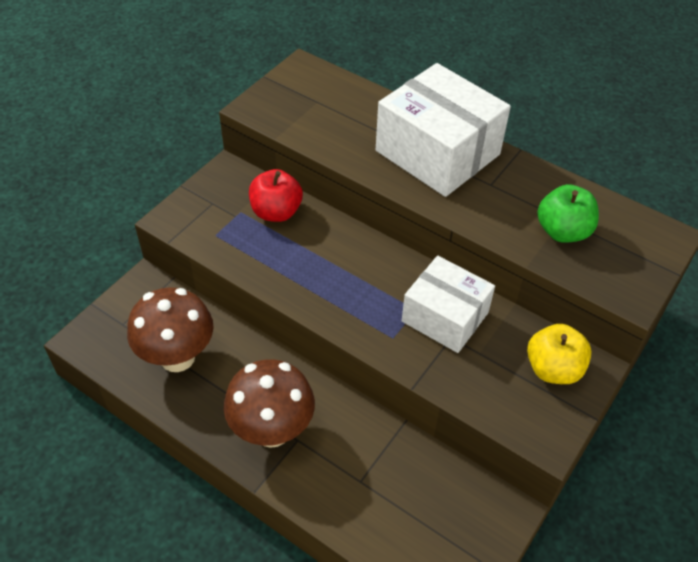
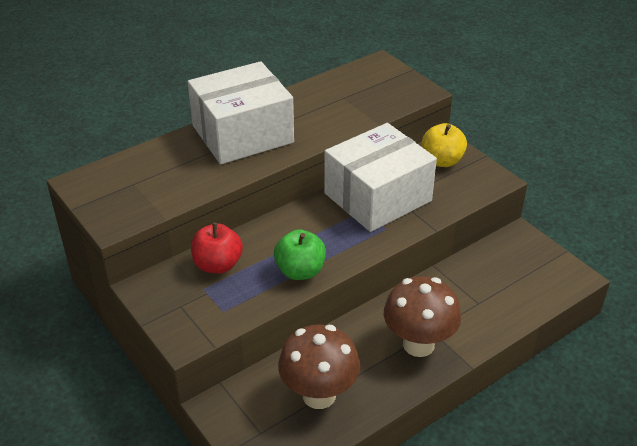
camera: 70 degrees left, 10 degrees down
white box [402,256,495,353] -> white box [324,123,437,232], size x1.52
green apple [537,184,599,243] -> green apple moved to [274,230,326,280]

